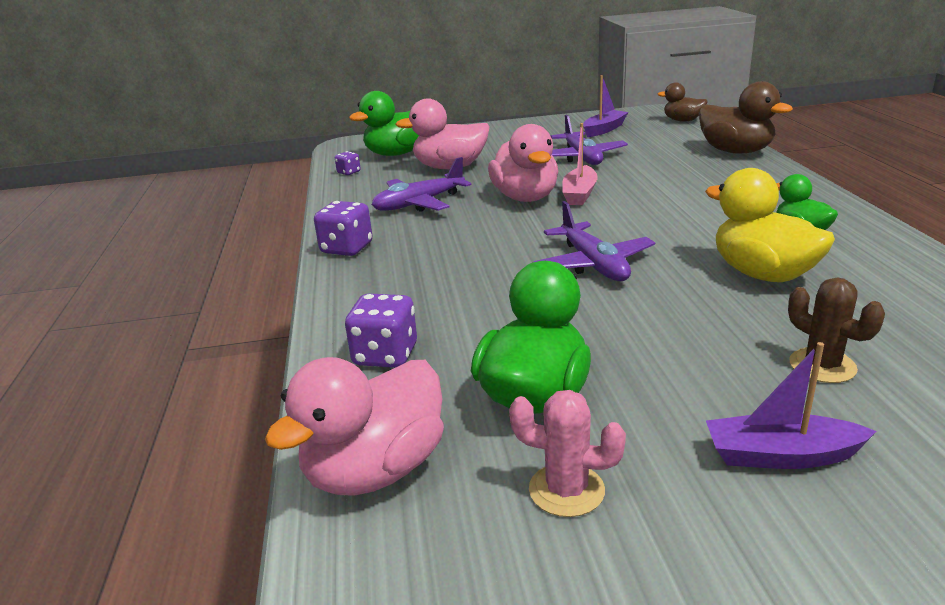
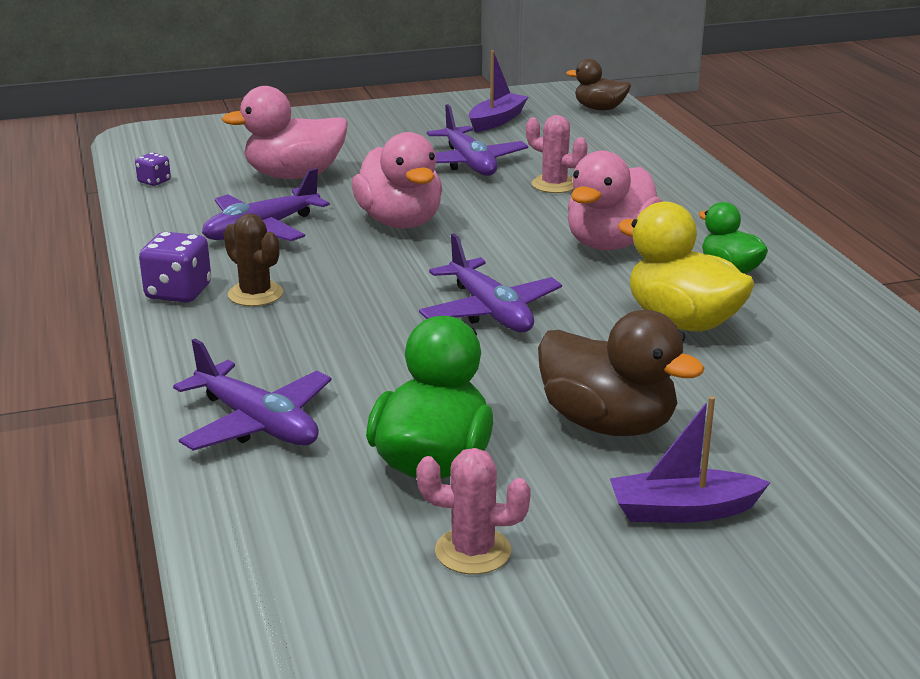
camera: 10 degrees left, 0 degrees up
pink duck [265,357,444,496] -> pink duck moved to [568,150,663,250]
purple dice [345,293,417,368] -> purple plane [173,339,332,451]
green duck [349,91,419,156] -> none
pink boat [562,123,598,205] -> none
brown duck [699,81,793,153] -> brown duck moved to [538,310,704,436]
brown cactus [788,277,885,383] -> brown cactus moved to [224,213,283,306]
none -> pink cactus [526,115,588,193]

